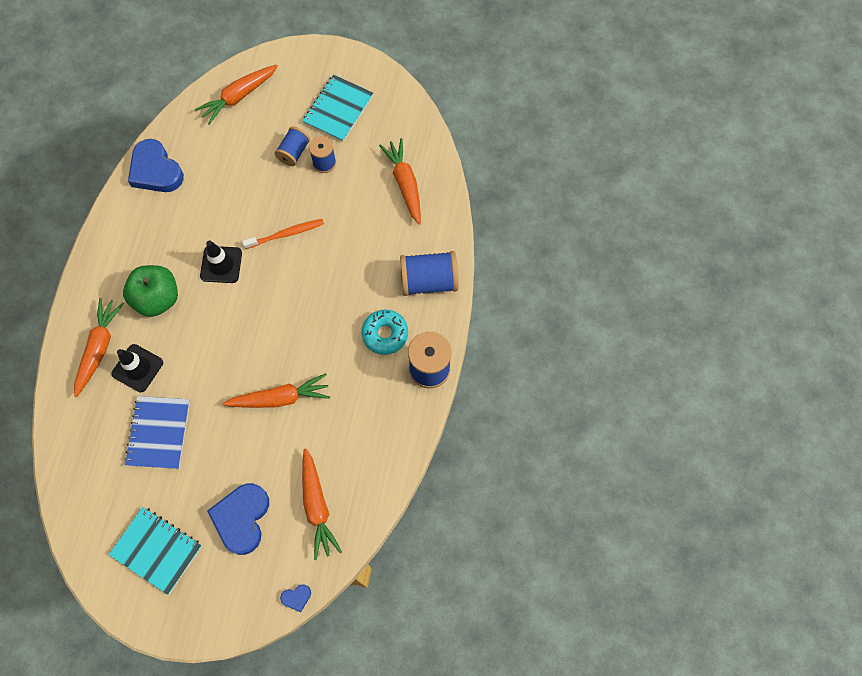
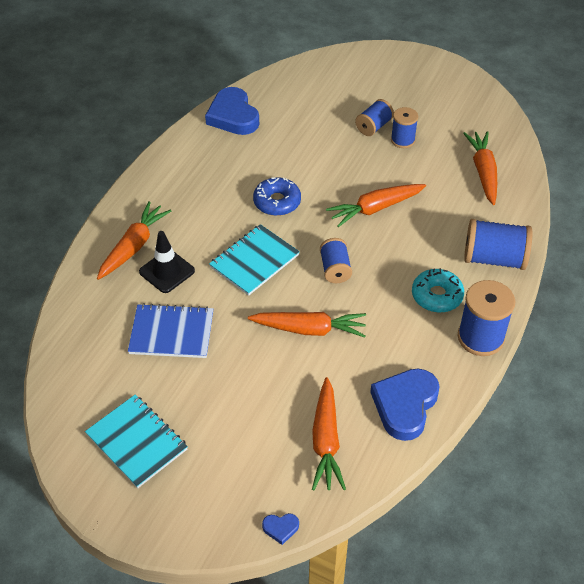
camera: 15 degrees right, 20 degrees down
green apple [123,265,178,317] -> none
blue notebook [125,396,190,469] -> blue notebook turned 75 degrees clockwise [128,303,213,358]
orange carrot [195,65,278,125] -> orange carrot moved to [326,184,426,227]
black traffic cone [200,240,242,283] -> blue donut [253,177,301,216]
blue heart [207,483,269,555] -> blue heart moved to [370,369,440,441]
orange toothbrush [242,219,324,249] -> none
turquoise notebook [303,75,373,142] -> turquoise notebook moved to [209,224,300,296]
none -> blue spool [320,238,352,283]

